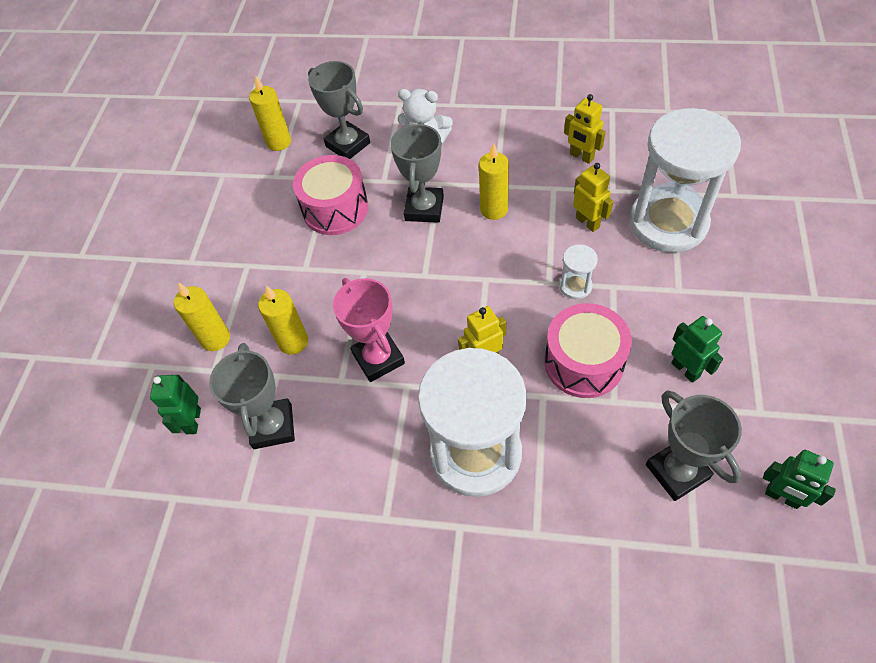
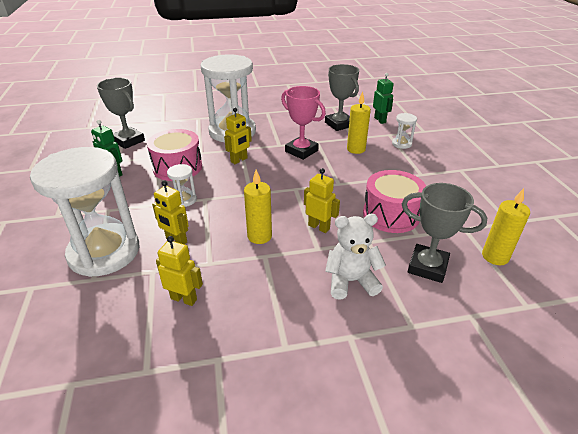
camera: 155 degrees right, 20 degrees down
yellow candle [174,283,230,351] -> white hourglass [392,113,417,149]
grey trophy [390,122,444,223] -> yellow robot [304,168,340,233]
green robot [763,450,836,509] -> none

